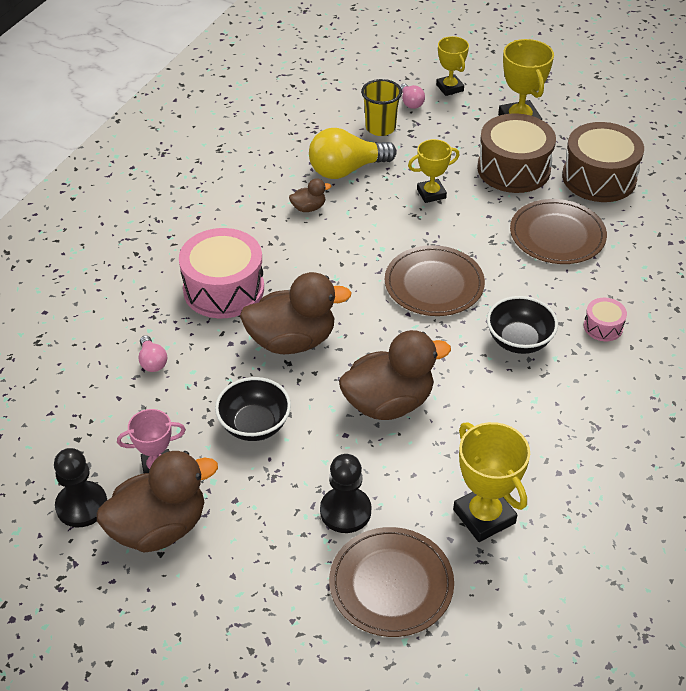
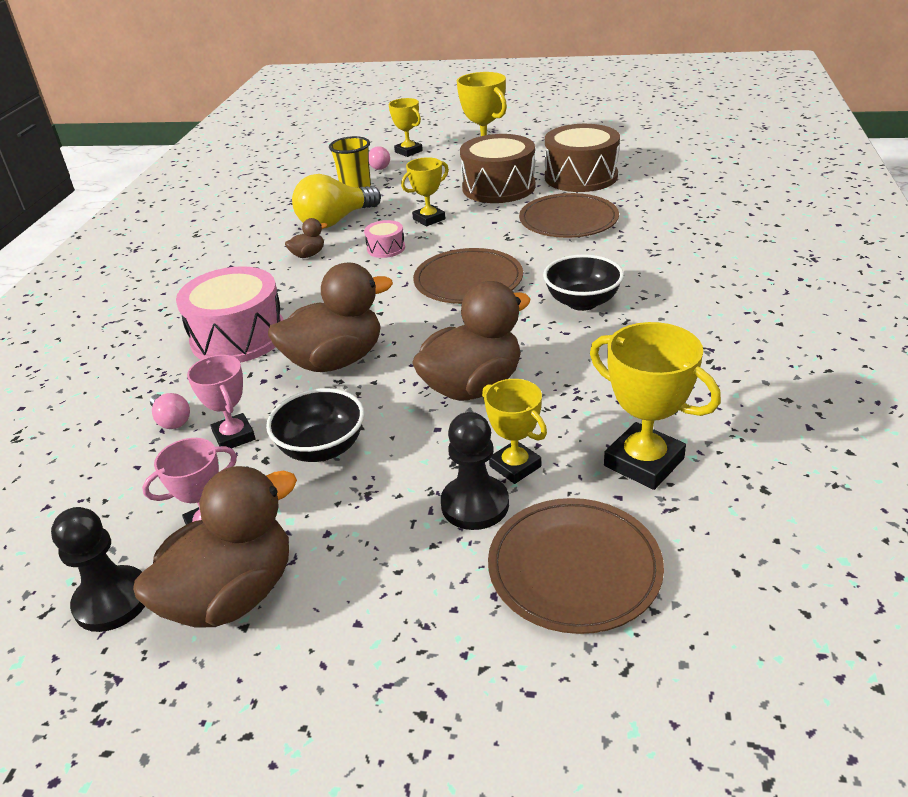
camera: 15 degrees left, 10 degrees down
pink drum [584,298,627,341] -> pink drum moved to [364,220,405,258]
none -> pink trophy [187,355,256,449]
none -> yellow trophy [482,379,547,484]

